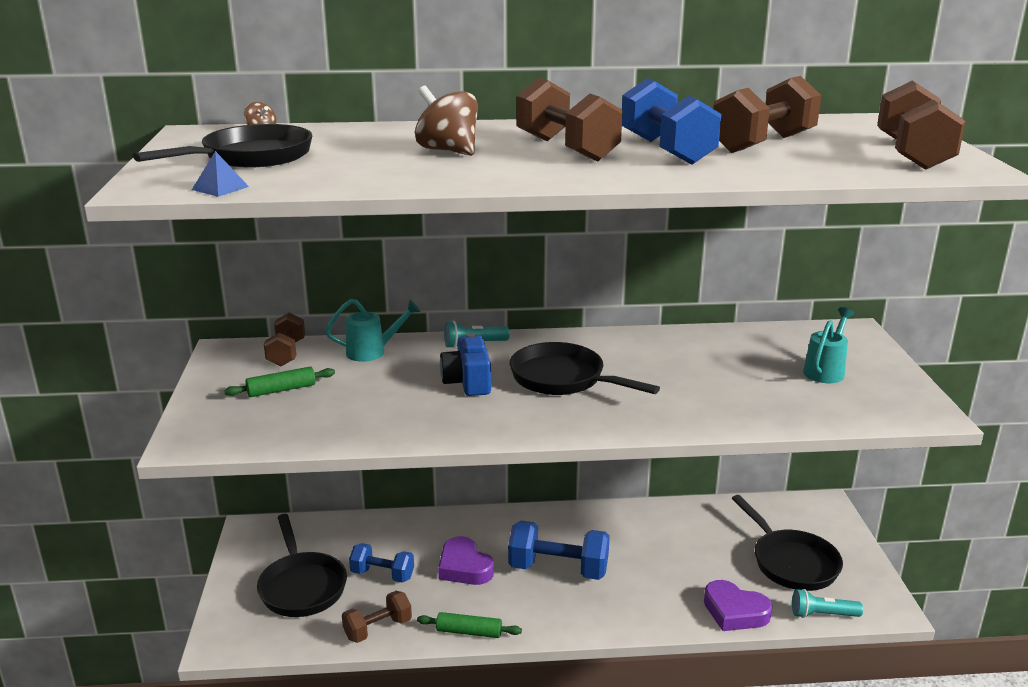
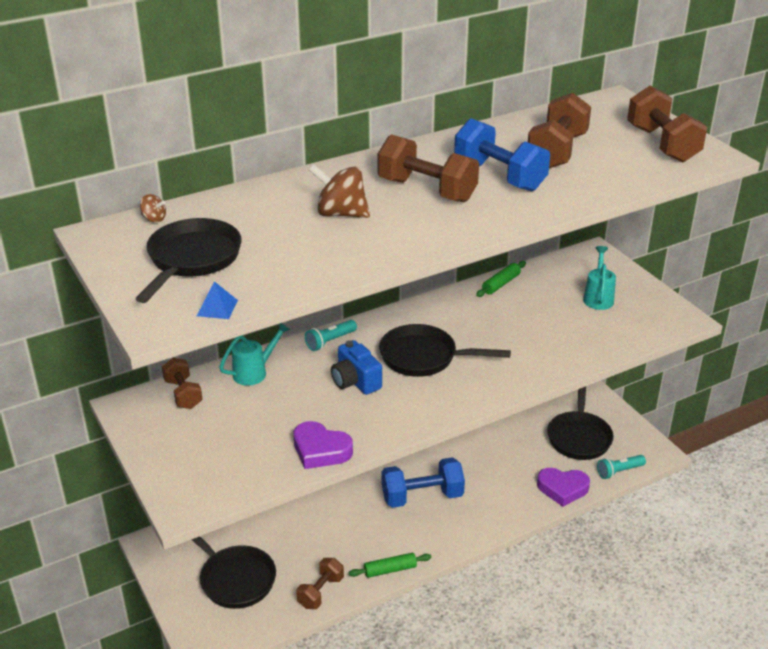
camera: 25 degrees left, 10 degrees up
green rolling pin [224,367,335,397] -> green rolling pin moved to [476,261,526,297]
blue dumbbell [349,543,414,583] -> none
purple heart [438,536,494,585] -> purple heart moved to [293,421,353,469]
black pan [732,495,843,591] -> black pan turned 60 degrees clockwise [547,387,614,460]

